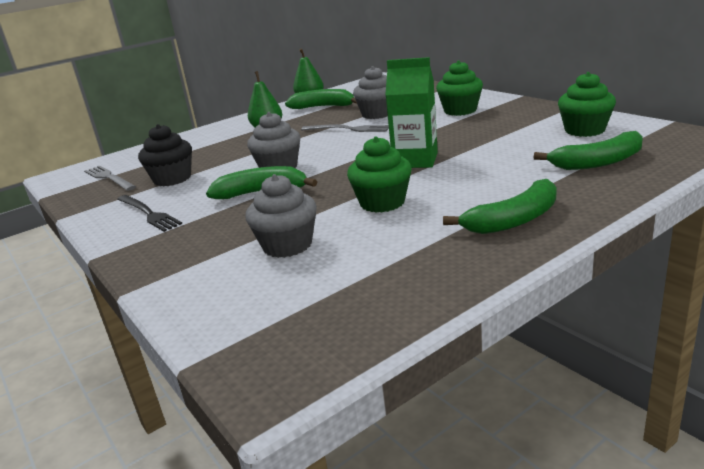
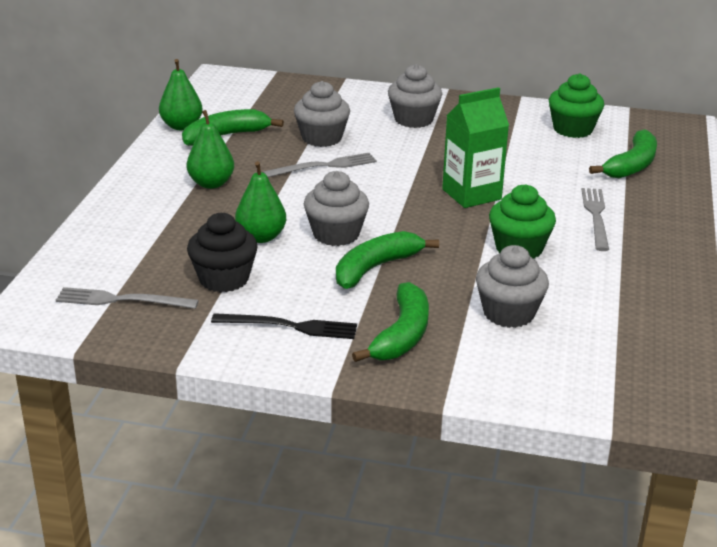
camera: 45 degrees left, 5 degrees up
green cupcake [436,60,483,116] -> grey cupcake [388,64,442,128]
green banana [443,179,557,234] -> green banana moved to [352,282,429,362]
none -> green pear [235,161,286,243]
none -> grey fork [581,188,609,251]

